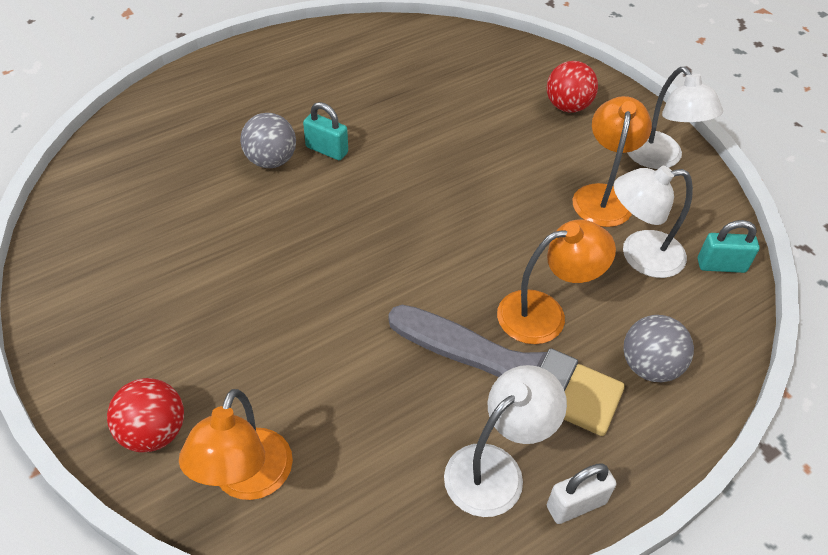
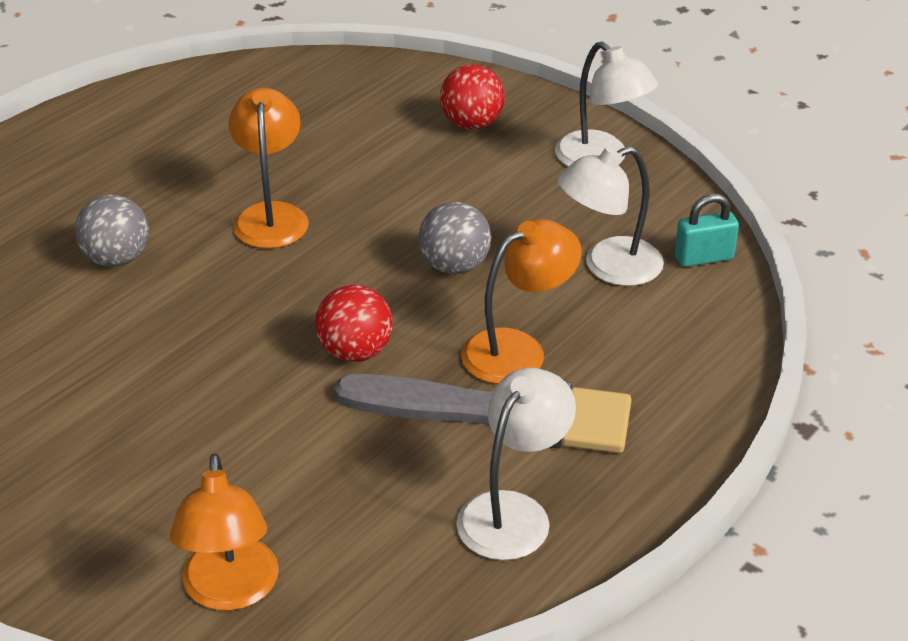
camera: 15 degrees left, 10 degrees down
red ball [107,378,184,452] -> red ball moved to [315,285,393,362]
turquoise padlock [303,102,348,160] -> none
white padlock [547,463,616,524] -> none
orange lamp [573,96,652,227] -> orange lamp moved to [228,88,309,249]
grey ball [623,315,694,382] -> grey ball moved to [419,201,491,274]

